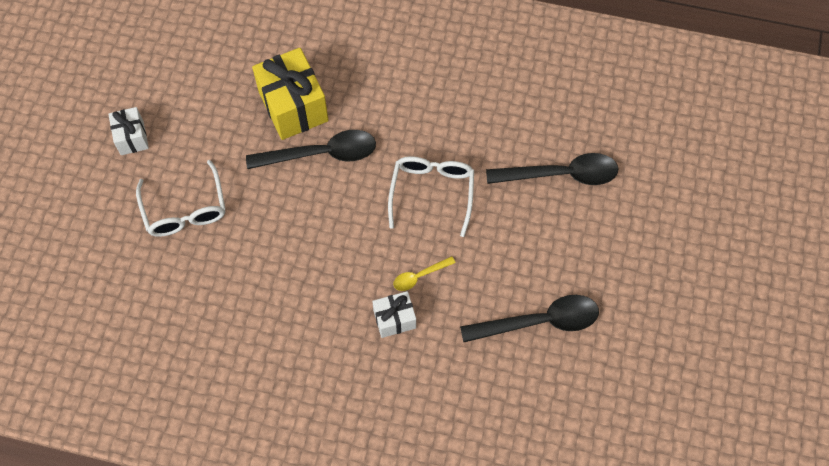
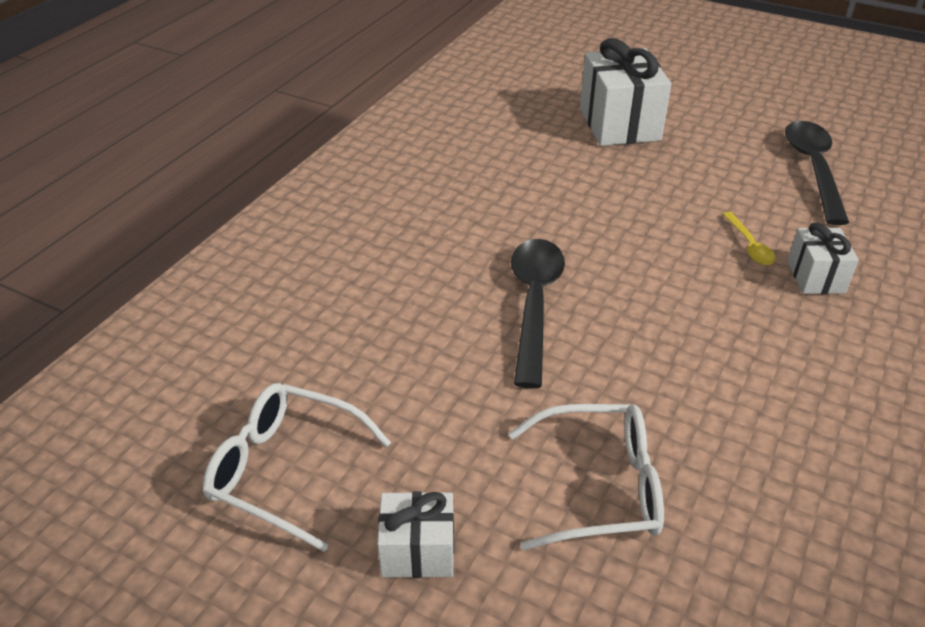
camera: 75 degrees left, 25 degrees down
yellow gift [252,48,329,140] -> none
white glasses [388,156,474,237] -> white glasses moved to [203,383,391,552]
black spoon [486,153,618,185] -> white gift [580,38,671,146]

